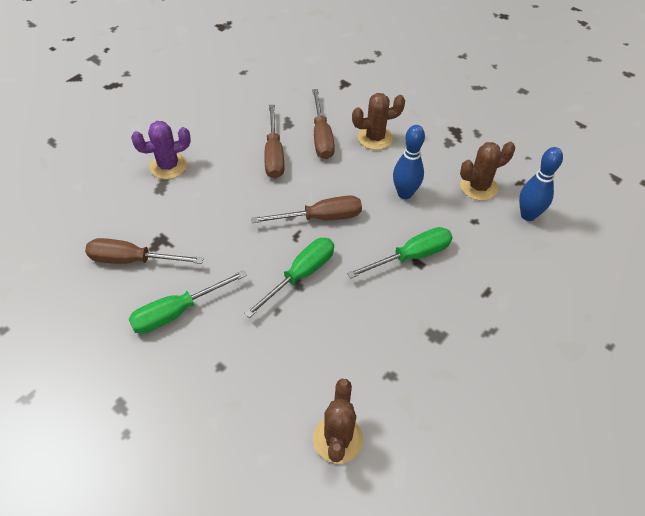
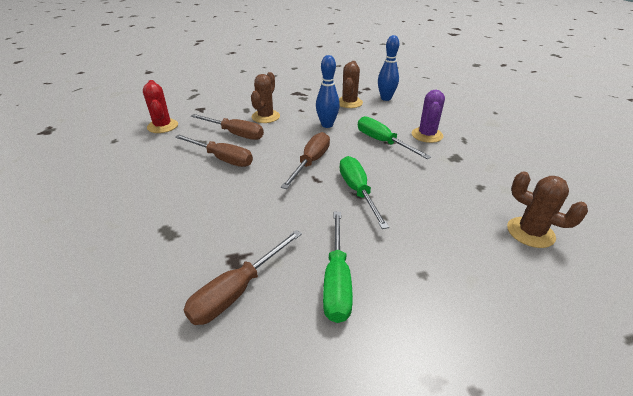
camera: 55 degrees left, 15 degrees down
purple cactus [131,121,191,179] -> purple cactus moved to [412,90,445,143]
green screwdriver [347,227,452,279] -> green screwdriver turned 45 degrees counterclockwise [358,116,431,159]
none -> red cactus [143,80,178,133]

